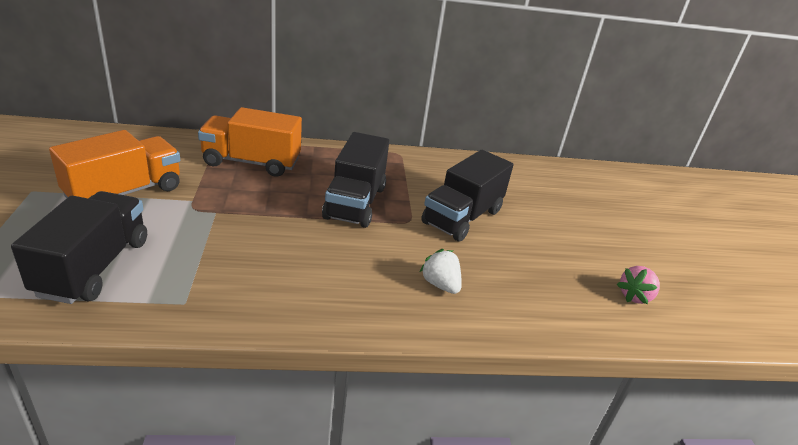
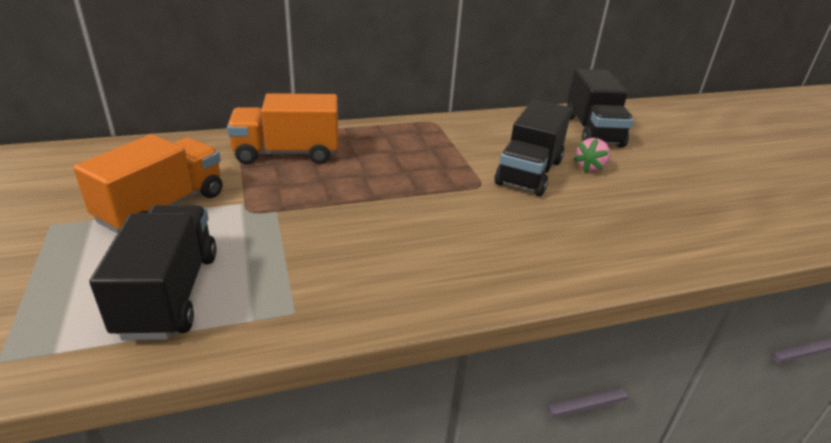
camera: 10 degrees left, 0 degrees up
black truck [322,132,389,228] -> black truck moved to [567,69,634,148]
white strawberry [420,249,462,294] -> none
pink strawberry [616,266,660,304] -> pink strawberry moved to [573,138,611,173]

